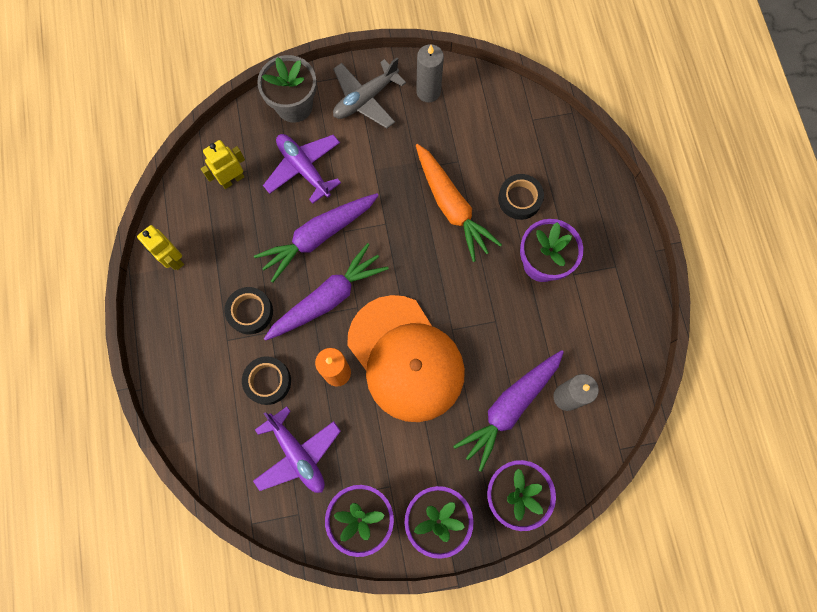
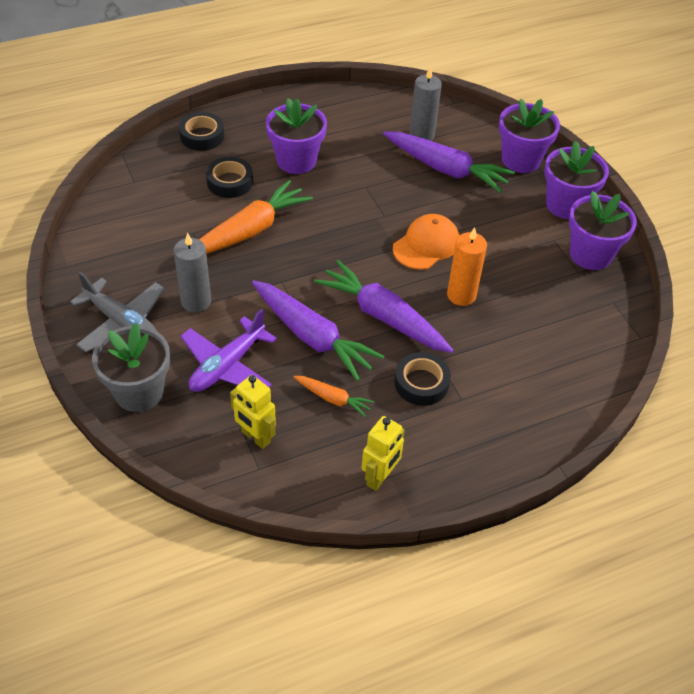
camera: 105 degrees left, 25 degrees down
black tape [242,356,291,405] -> black tape moved to [179,112,224,151]
purple plane [253,407,341,493] -> none
orange cap [347,295,465,422] -> orange cap [393,214,460,270], size x0.53
grey candle [416,44,444,102] -> grey candle moved to [173,233,211,313]
none -> orange carrot [294,376,374,417]

